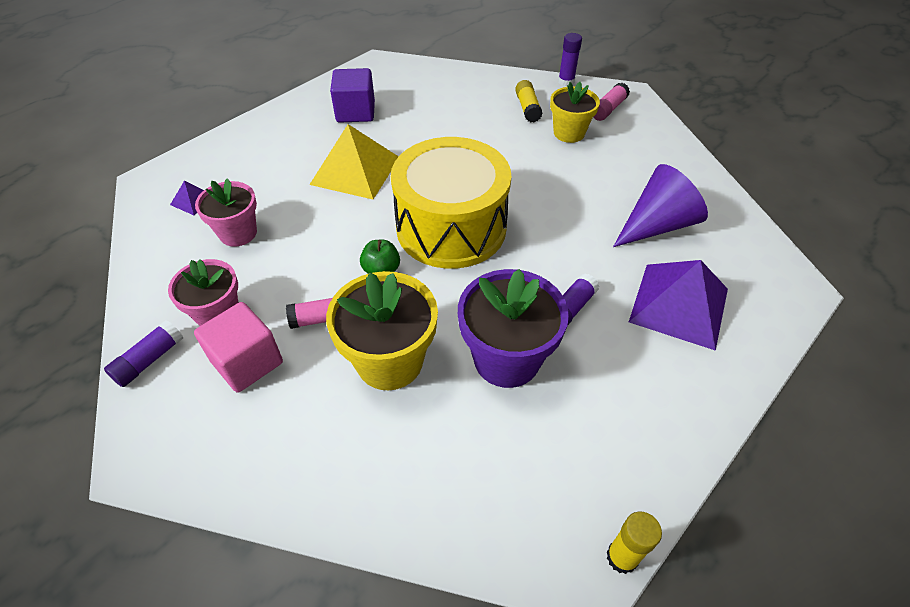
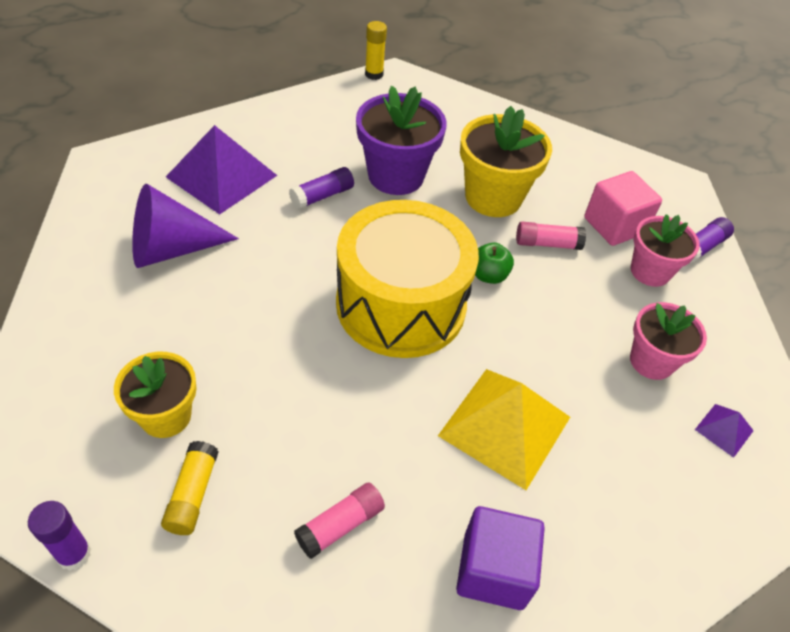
camera: 170 degrees left, 0 degrees up
pink glue stick [593,83,630,121] -> pink glue stick moved to [294,483,385,559]

